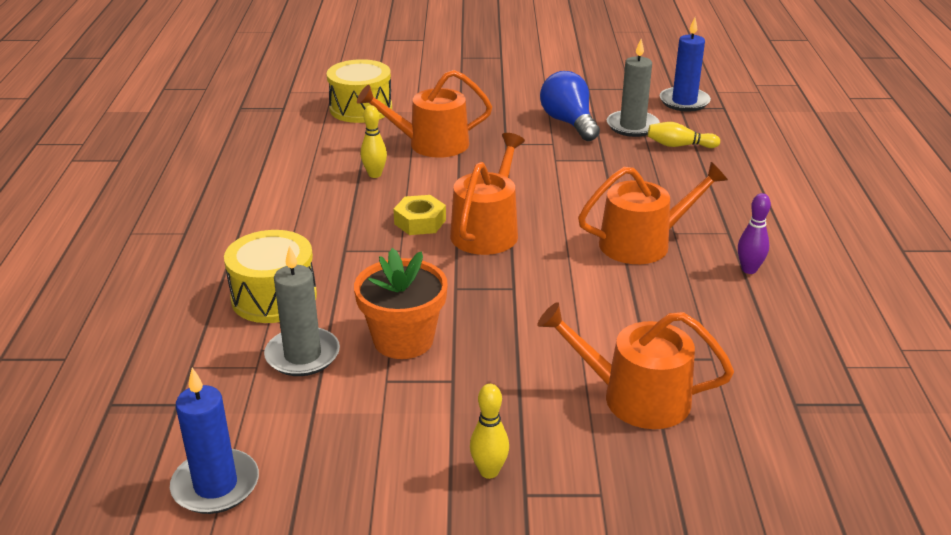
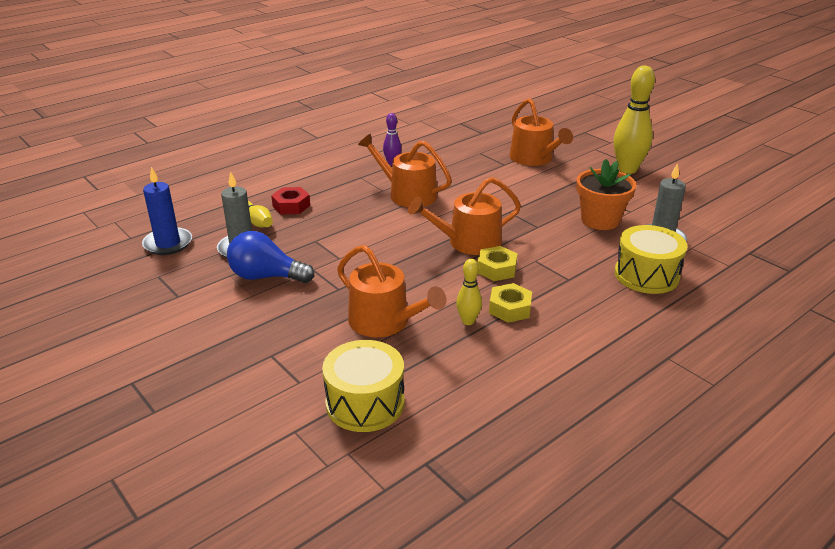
camera: 130 degrees left, 0 degrees up
blue candle [170,368,259,514] -> none
yellow bowling pin [470,384,509,479] -> yellow bowling pin [614,66,655,174], size x1.97
blue light bulb [540,71,600,141] -> blue light bulb turned 75 degrees clockwise [227,231,314,283]
none -> red nut [271,187,310,214]
none -> yellow nut [489,283,532,323]

